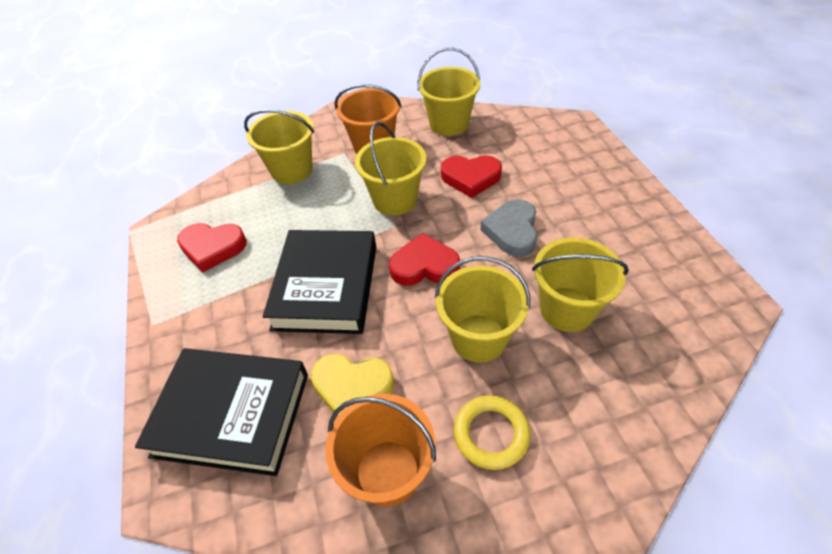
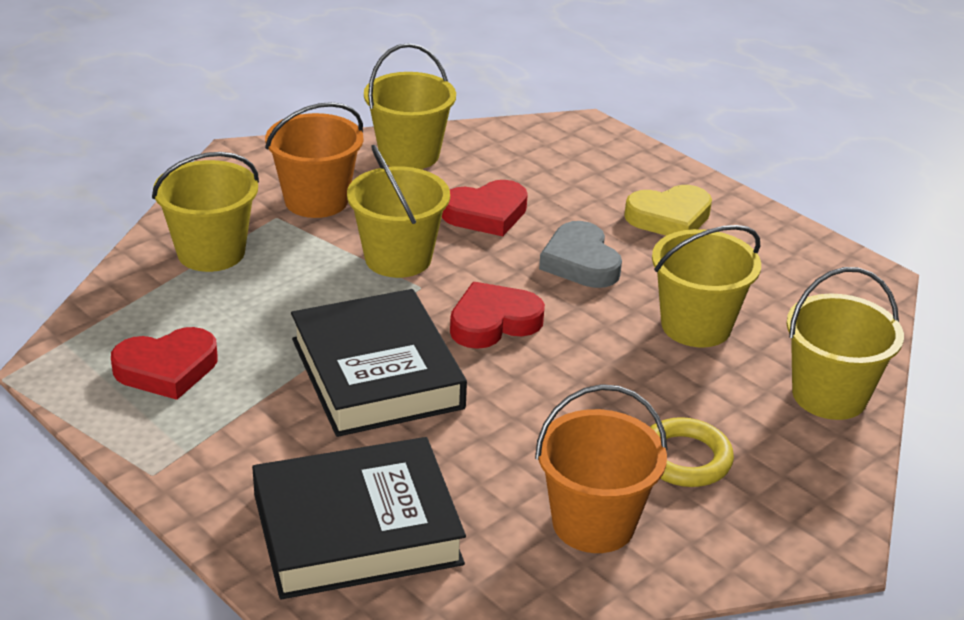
camera: 30 degrees left, 15 degrees down
yellow heart [311,354,394,417] -> yellow heart moved to [624,185,712,236]
yellow bucket [435,256,530,363] -> yellow bucket moved to [787,267,904,420]

